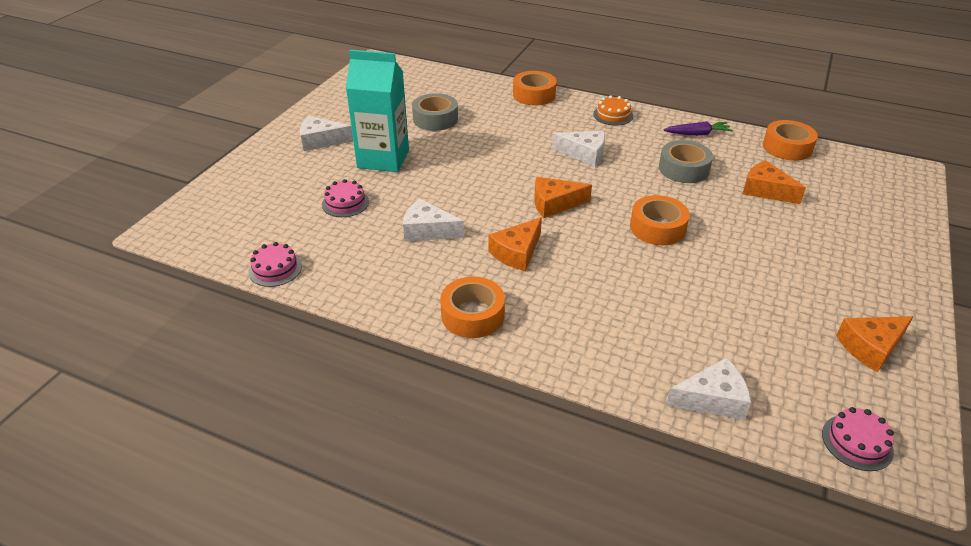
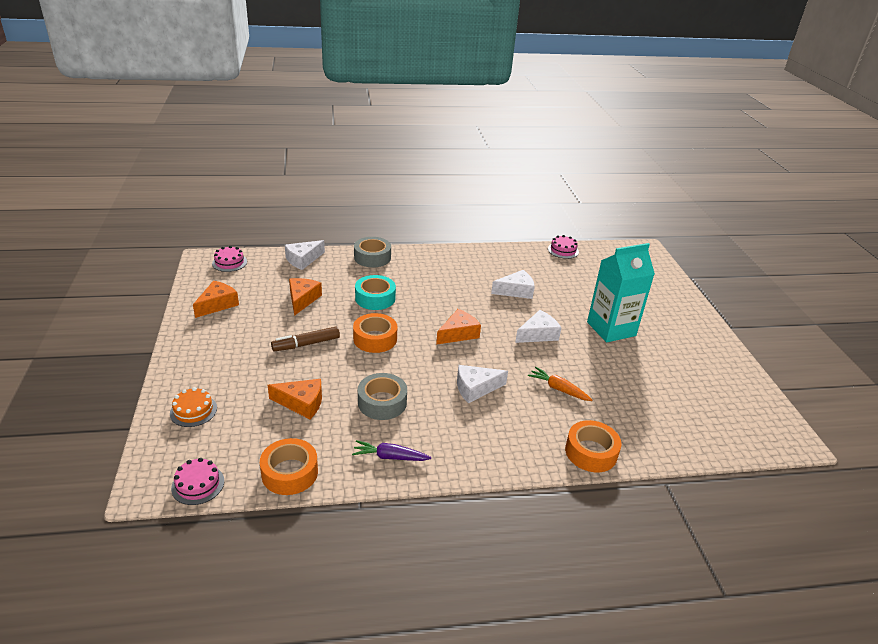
camera: 145 degrees right, 5 degrees down
white cheese [300,116,353,151] -> white cheese moved to [515,310,561,343]
pink cake [322,179,369,217] -> pink cake moved to [171,458,224,505]
grey tape [412,93,458,131] -> grey tape moved to [354,237,391,267]
orange tape [440,277,505,338] -> none
orange cheese [489,217,542,271] -> orange cheese moved to [289,278,322,316]
orange cake [593,95,633,126] -> orange cake moved to [170,387,217,427]
purple carrot [664,121,733,136] -> purple carrot turned 45 degrees clockwise [352,440,431,461]
none -> brown marker [271,326,340,351]
none -> turquoise tape [355,275,396,310]
none -> orange carrot [528,367,592,401]

